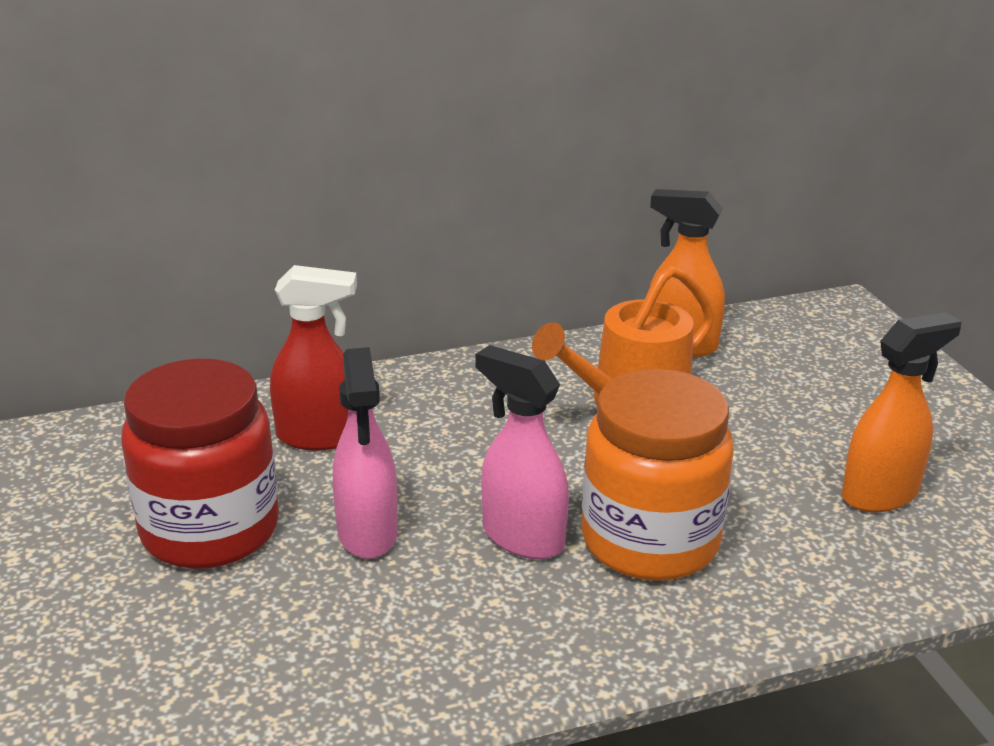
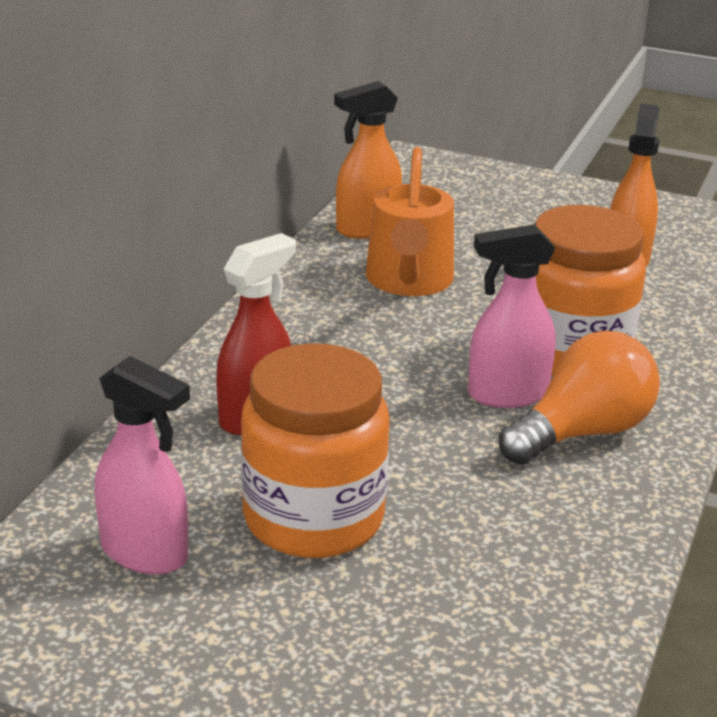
camera: 50 degrees left, 0 degrees up
red jar [121,358,279,569] -> orange jar [241,343,389,558]
pink spray bottle [333,347,398,559] -> pink spray bottle moved to [94,356,190,574]
none -> orange light bulb [499,331,660,464]

